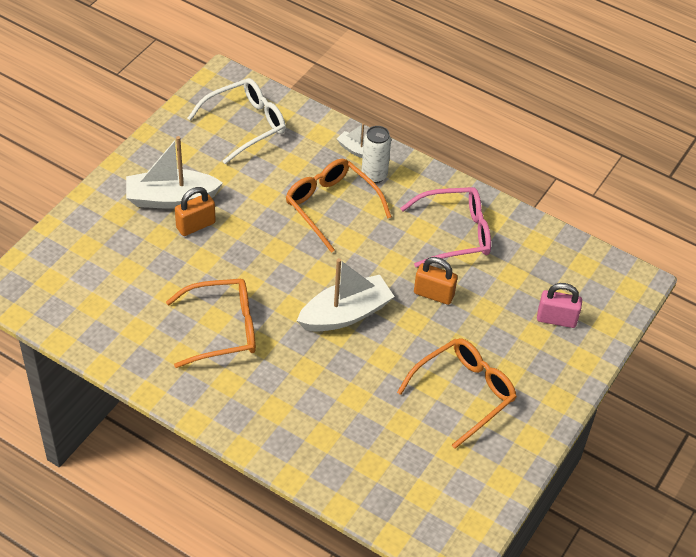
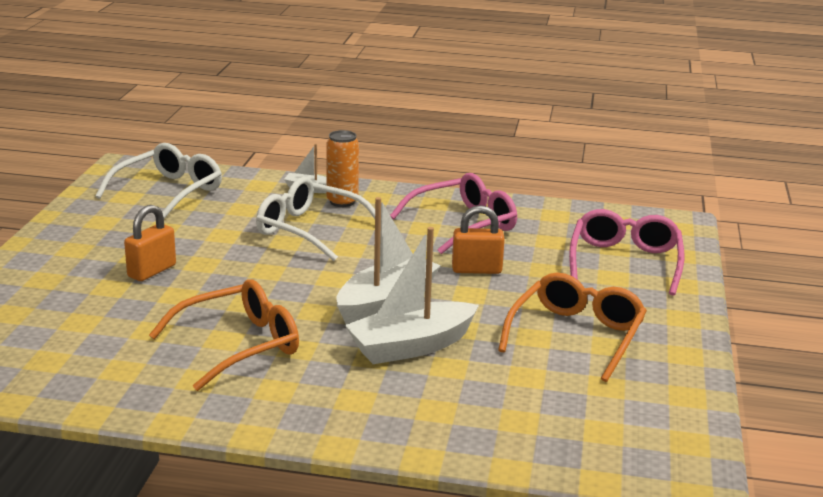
camera: 20 degrees left, 25 degrees down
white boat [126,136,223,209] -> white boat moved to [345,227,479,364]
orange glasses [286,159,392,253] -> white glasses [256,177,375,261]
white can [362,126,391,183] -> orange can [326,130,359,207]
pink padlock [537,283,582,328] -> pink glasses [569,209,684,296]

